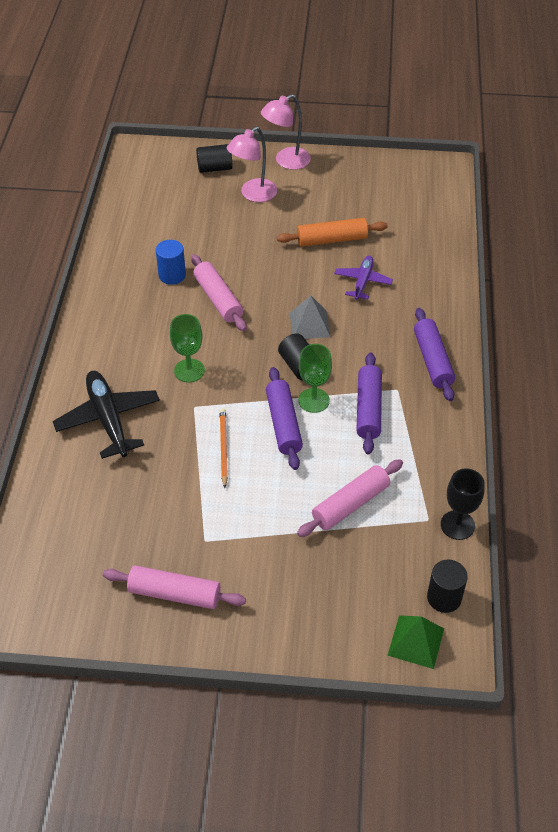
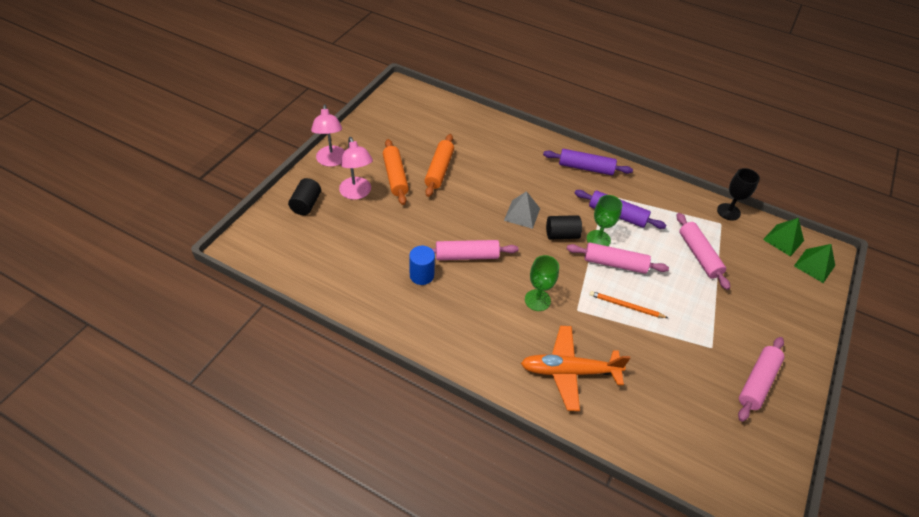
camera: 70 degrees left, 0 degrees up
black plane [53,371,160,459] -> orange plane [521,326,630,411]
purple rolling pin [266,367,303,470] -> pink rolling pin [567,243,669,274]
purple plane [334,255,393,300] -> none
black cylinder [427,559,468,613] -> green pyramid [763,218,804,257]
none -> orange rolling pin [383,139,409,205]

